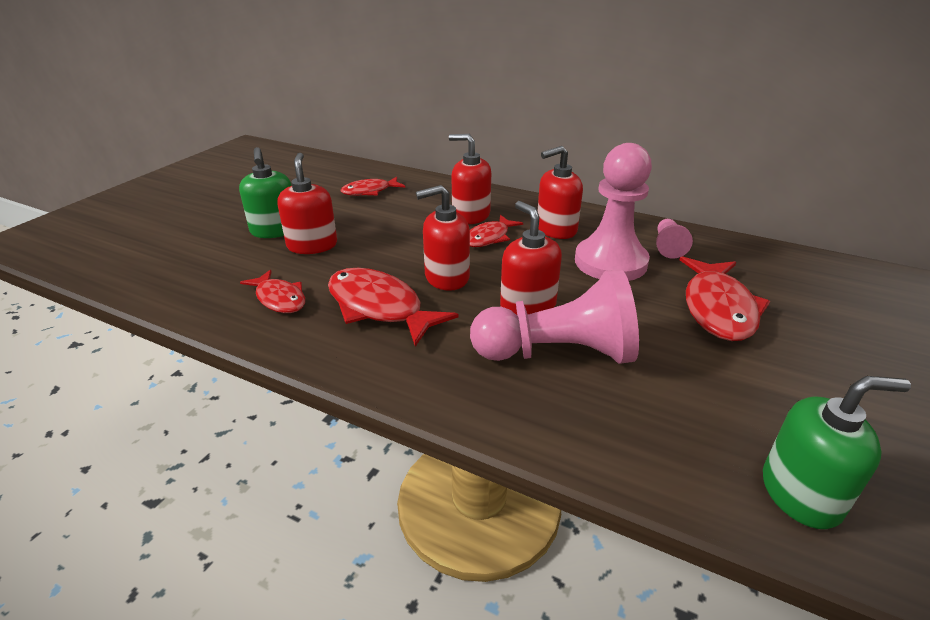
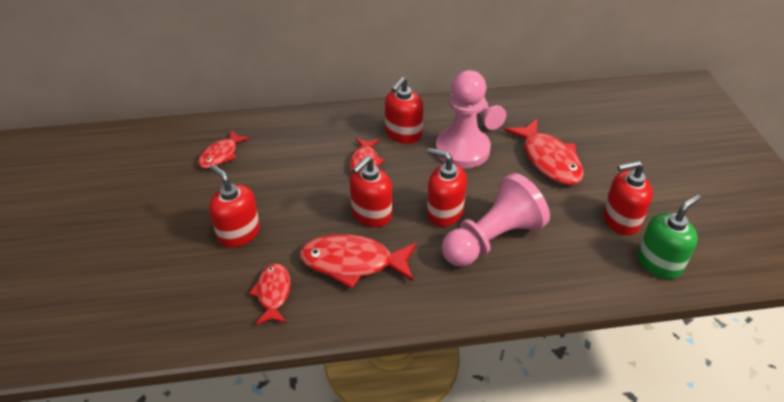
camera: 35 degrees left, 10 degrees up
green soap dispenser [239,147,292,238] -> none
red fish [240,270,305,313] -> red fish turned 105 degrees counterclockwise [249,263,291,325]
red soap dispenser [449,134,491,224] -> red soap dispenser moved to [603,161,653,235]

